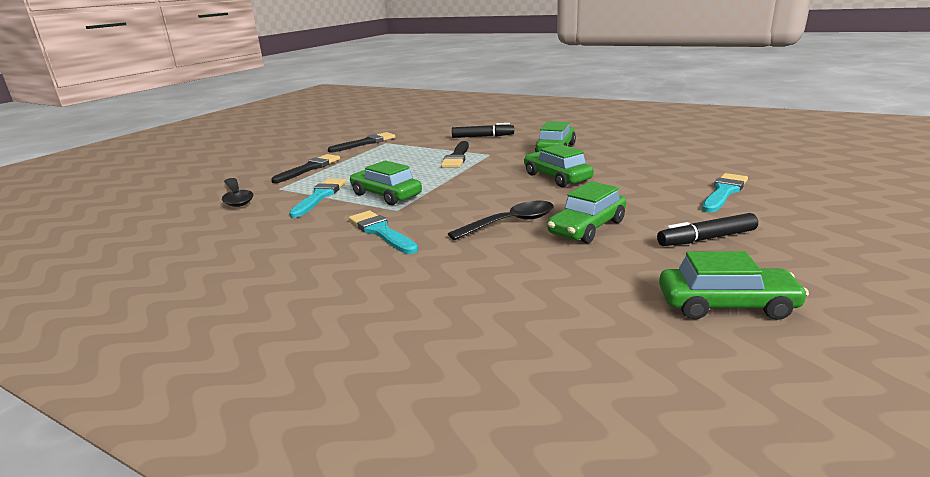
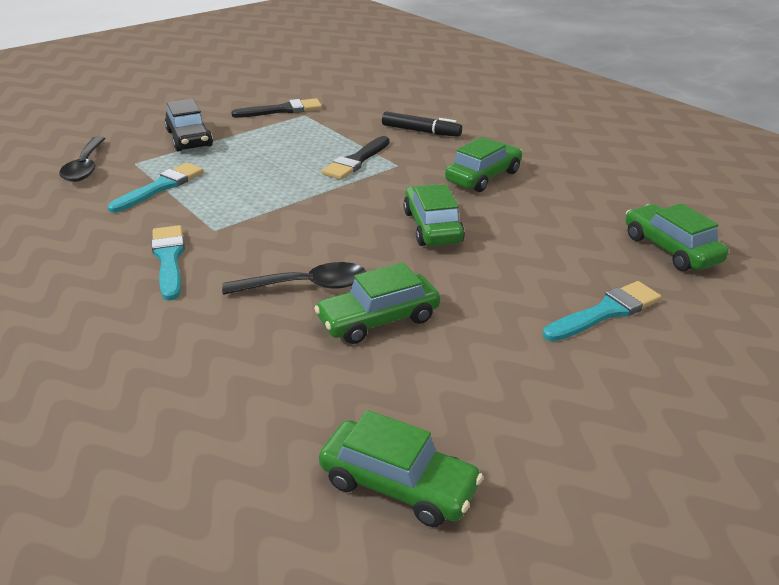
camera: 20 degrees right, 10 degrees up
black brush [271,154,340,183] -> black car [165,99,213,152]
green car [350,160,422,205] -> green car moved to [625,203,729,271]
black marker [657,213,758,246] -> none

